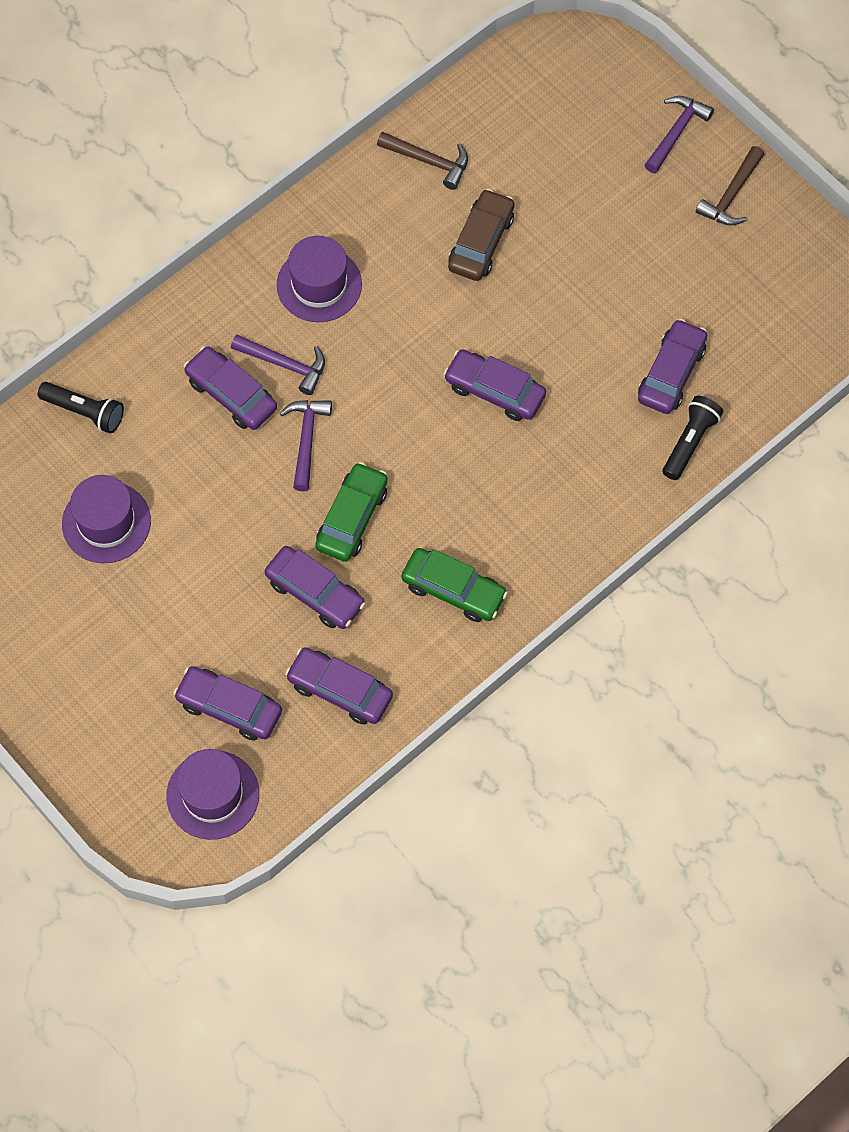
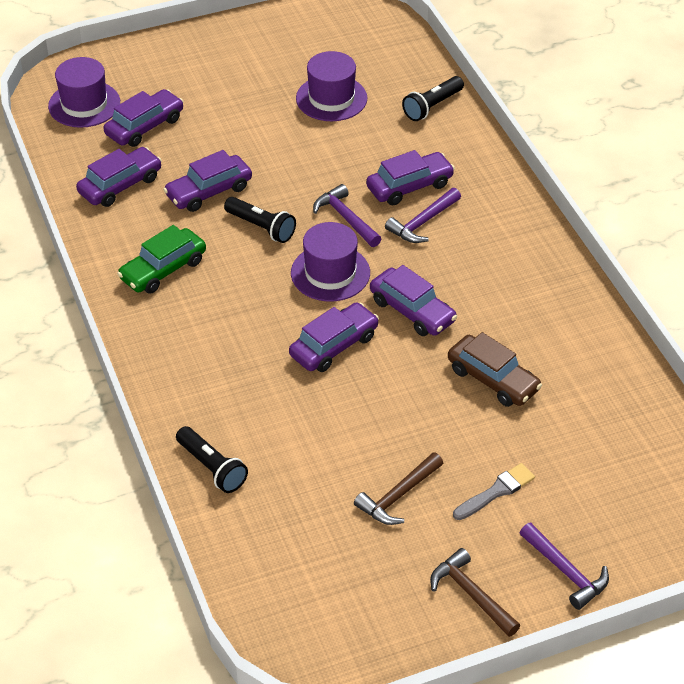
camera: 110 degrees right, 20 degrees down
purple hat [277,236,362,322] -> purple hat moved to [291,222,370,301]
purple hammer [280,400,332,491] -> purple hammer turned 150 degrees counterclockwise [313,184,381,247]
green car [315,462,388,562] -> black flashlight [224,197,296,243]
brown hammer [377,132,468,190] -> brown hammer moved to [354,452,443,525]
purple car [638,319,707,414] -> purple car moved to [370,265,457,336]
none -> grey brush [453,463,535,520]

